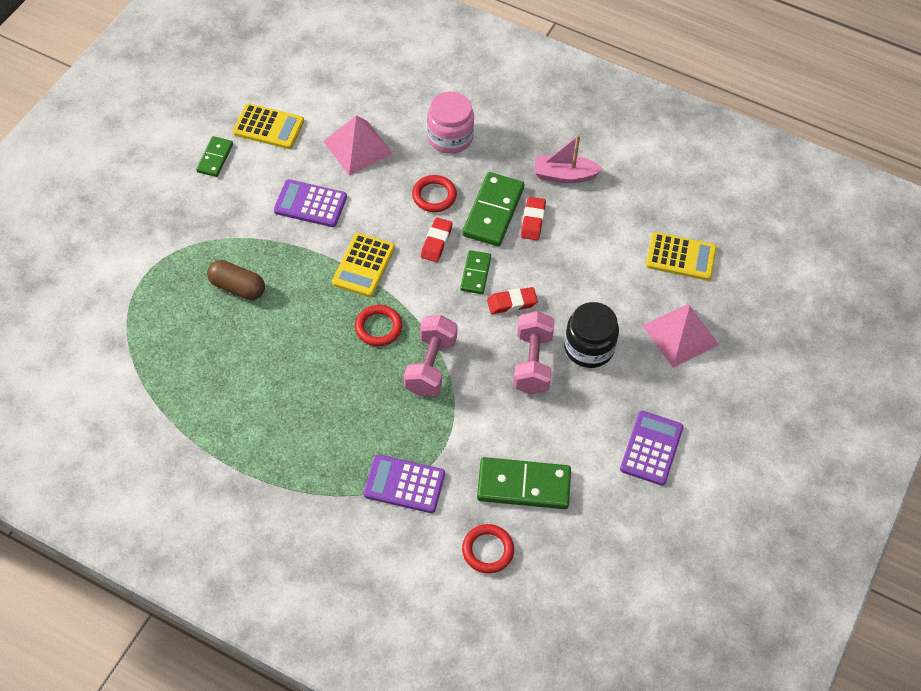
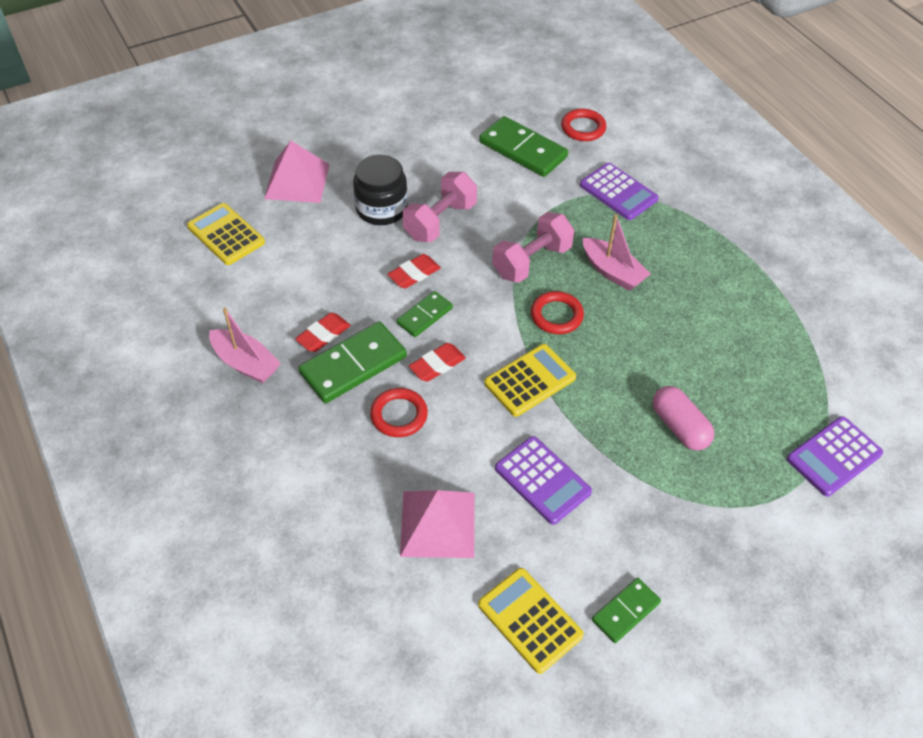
camera: 145 degrees left, 5 degrees down
brown capsule [207,260,265,300] -> pink capsule [653,386,715,450]
pink jar [427,92,474,154] -> none
red eraser [487,287,538,314] -> red eraser turned 60 degrees counterclockwise [387,254,441,288]
purple calculator [620,411,684,486] -> purple calculator moved to [787,416,883,497]
none -> pink boat [583,214,651,291]

